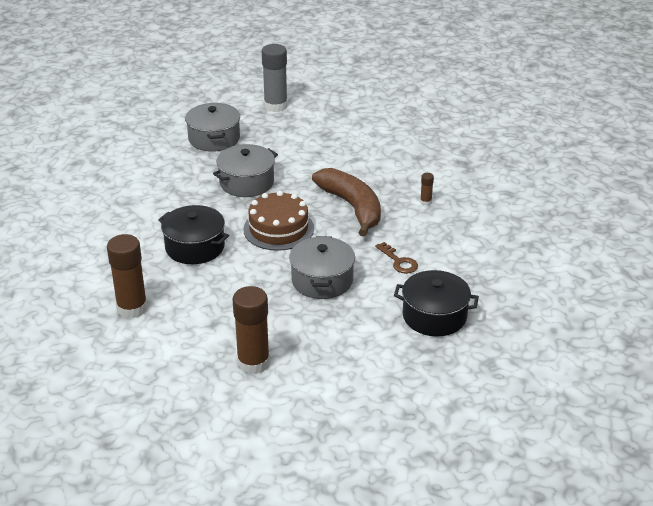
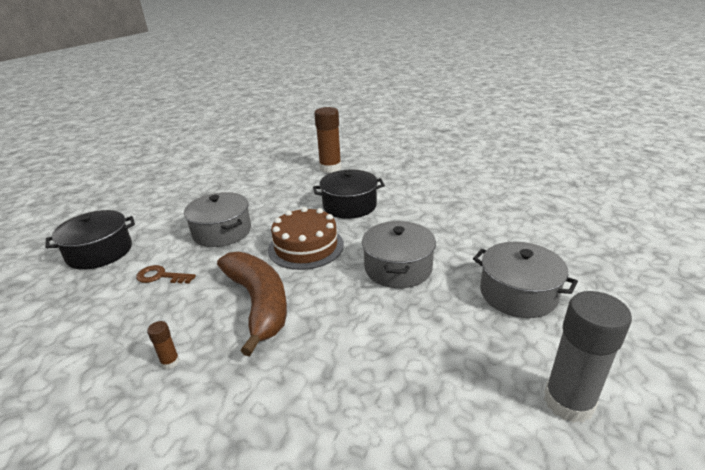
camera: 140 degrees right, 5 degrees down
brown glue stick [232,286,270,374] -> none
brown banana [312,168,381,237] -> brown banana turned 135 degrees counterclockwise [217,252,287,356]

